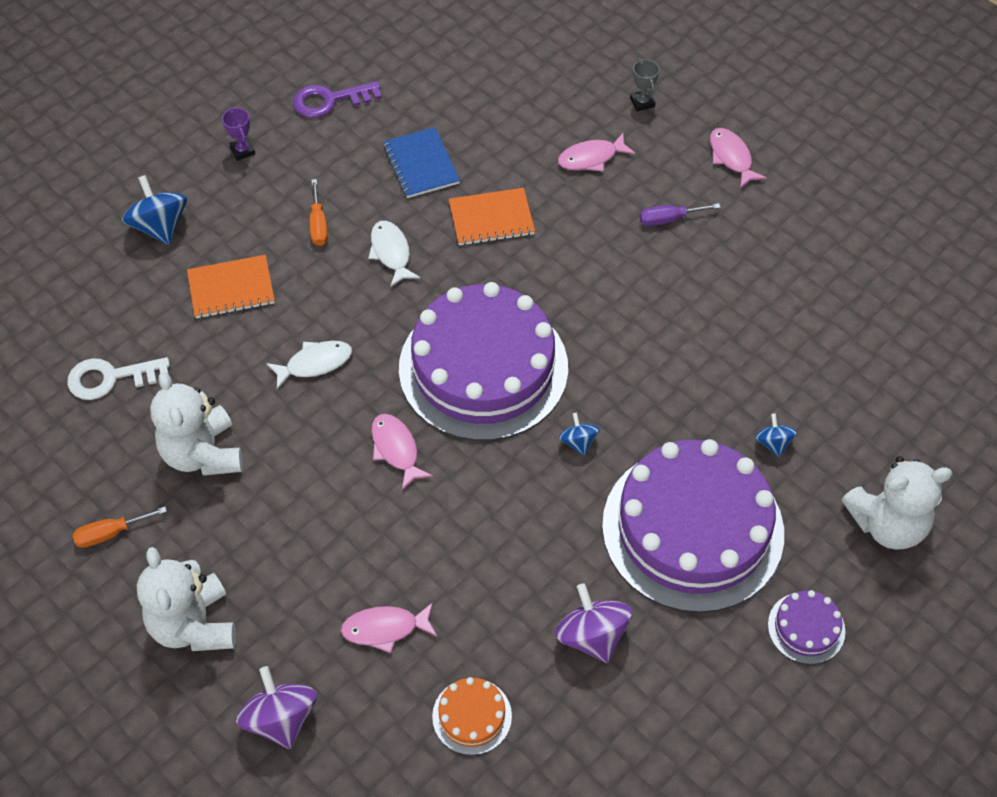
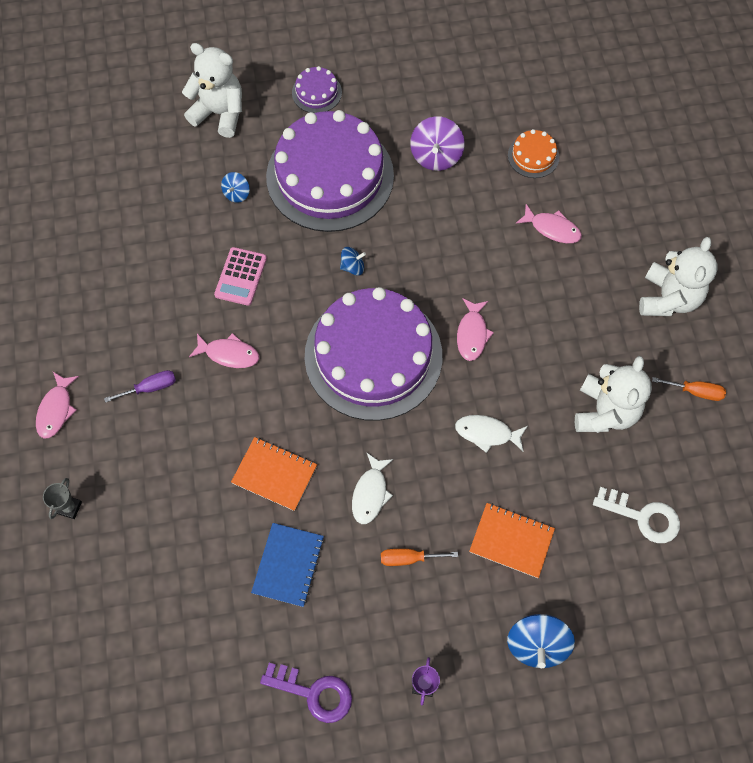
camera: 145 degrees left, 10 degrees up
purple spinning top [236,666,317,749] -> none
orange screwdriver [310,179,328,246] -> orange screwdriver turned 120 degrees counterclockwise [381,549,458,566]
pink fish [558,133,635,171] -> pink fish moved to [189,333,259,368]
blue spinning top [559,413,600,456] -> blue spinning top turned 120 degrees counterclockwise [340,247,366,275]
purple screwdriver [640,203,721,226] -> purple screwdriver turned 45 degrees counterclockwise [104,370,176,403]
none -> pink calculator [214,247,267,306]

